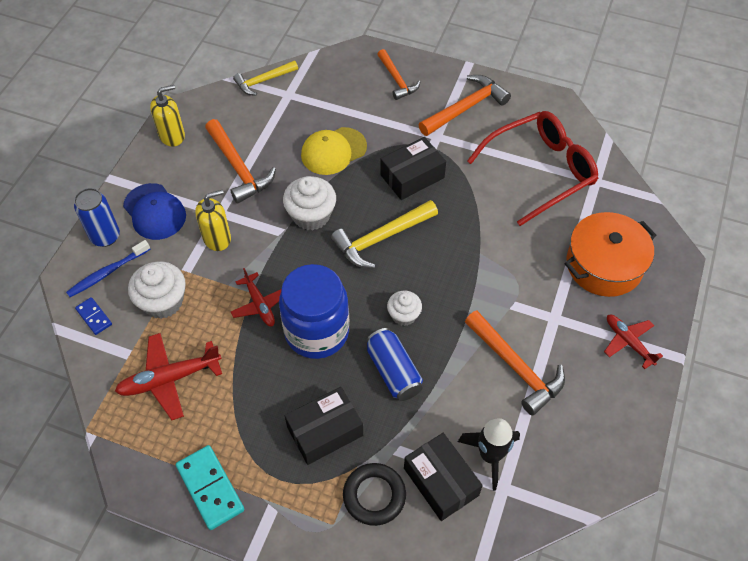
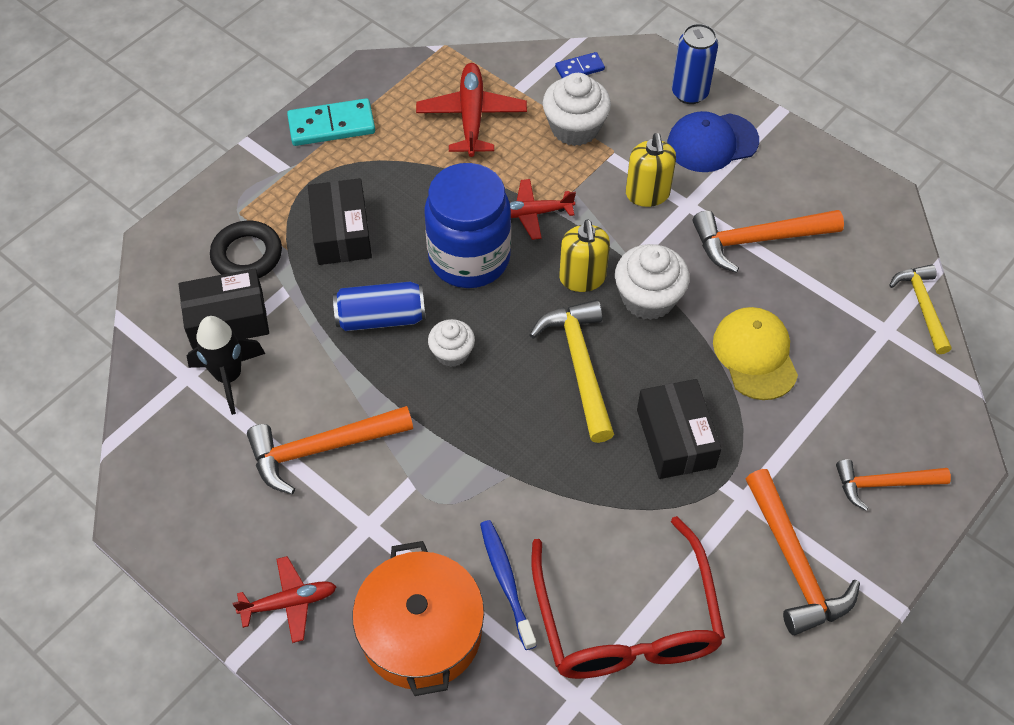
camera: 110 degrees right, 0 degrees up
blue toothbrush [66,240,150,297] -> blue toothbrush moved to [480,520,536,650]
yellow soap dispenser [150,85,185,147] -> yellow soap dispenser moved to [559,220,610,292]

